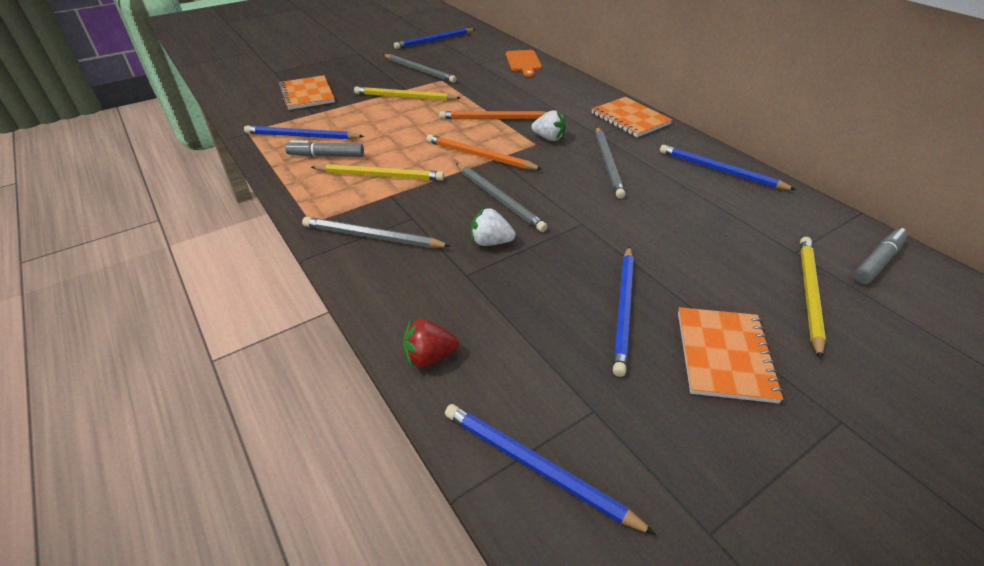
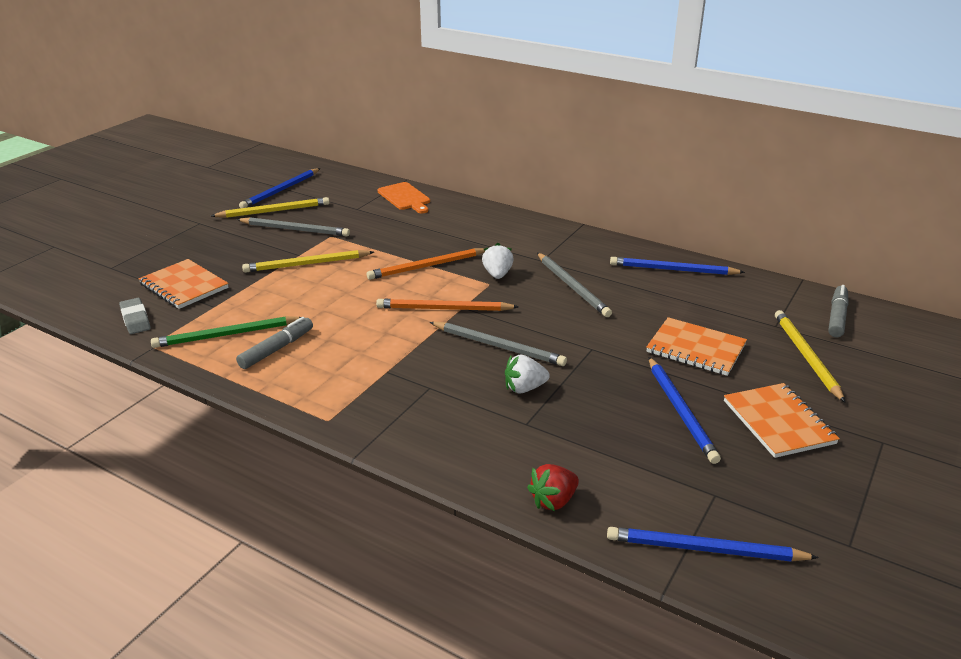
camera: 25 degrees left, 10 degrees down
blue pencil [244,125,364,140] -> green pencil [151,316,301,348]
grey marker [285,140,364,157] -> grey marker turned 150 degrees clockwise [236,317,313,369]
grey pencil [302,217,450,248] -> none
yellow pencil [311,164,444,181] -> yellow pencil moved to [211,197,329,218]
white strawberry [531,110,566,141] -> white strawberry turned 90 degrees counterclockwise [482,243,514,279]
orange notebook [592,97,672,137] -> orange notebook moved to [646,317,747,376]
none -> grey eraser [119,298,151,334]

